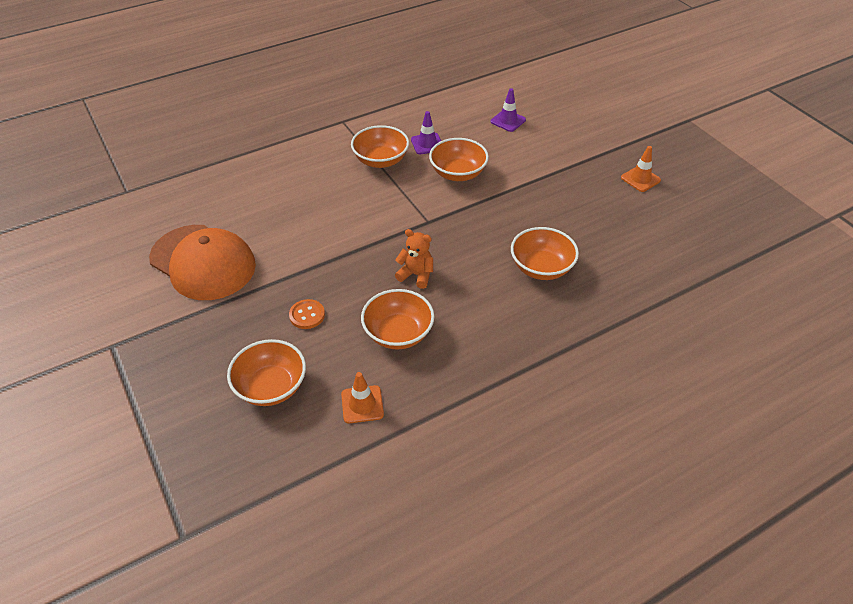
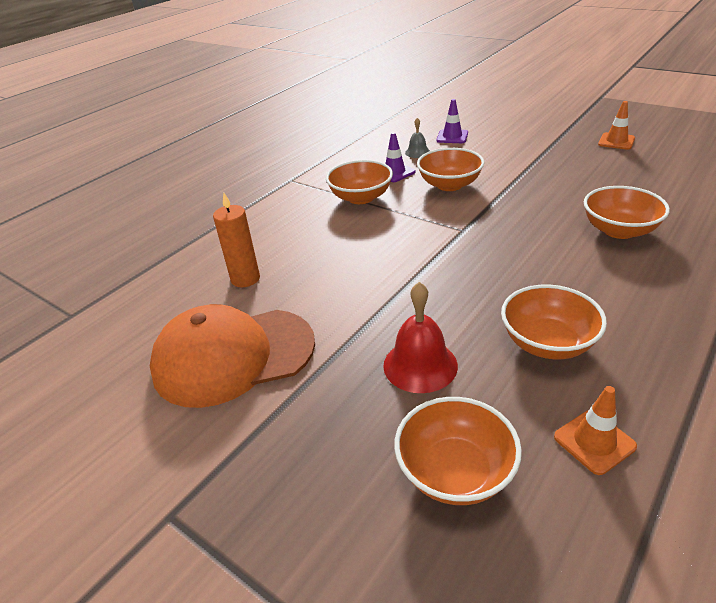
camera: 20 degrees left, 10 degrees down
orange cap [149,225,256,300] -> orange cap turned 150 degrees clockwise [150,304,315,408]
orange button [289,299,325,329] -> red bell [383,282,458,393]
orange teddy bear [395,229,433,289] -> none
none -> orange candle [213,193,260,287]
none -> grey bell [405,118,430,158]

